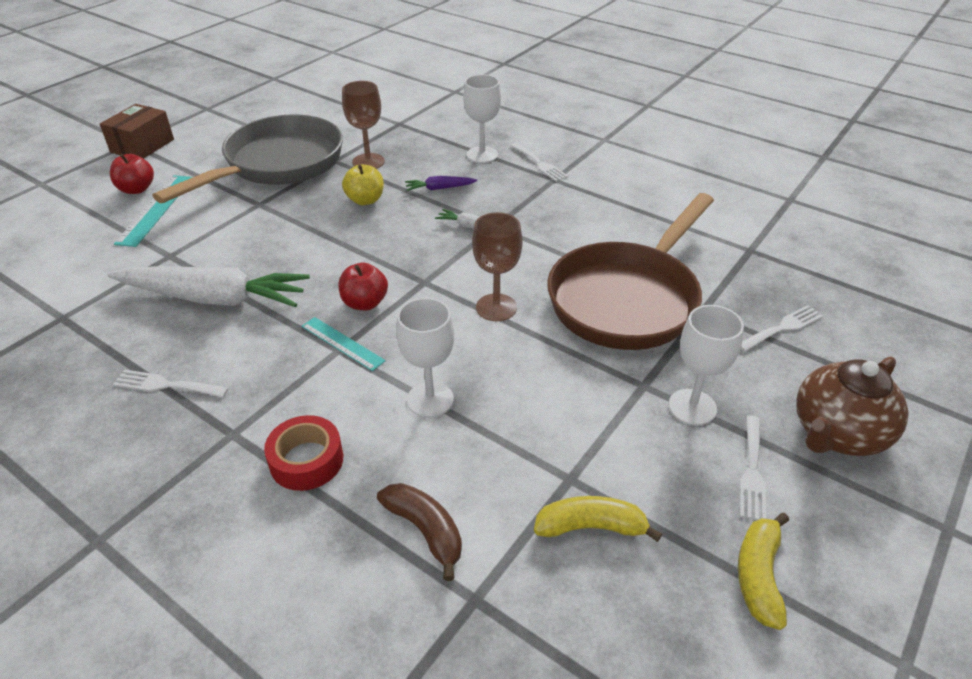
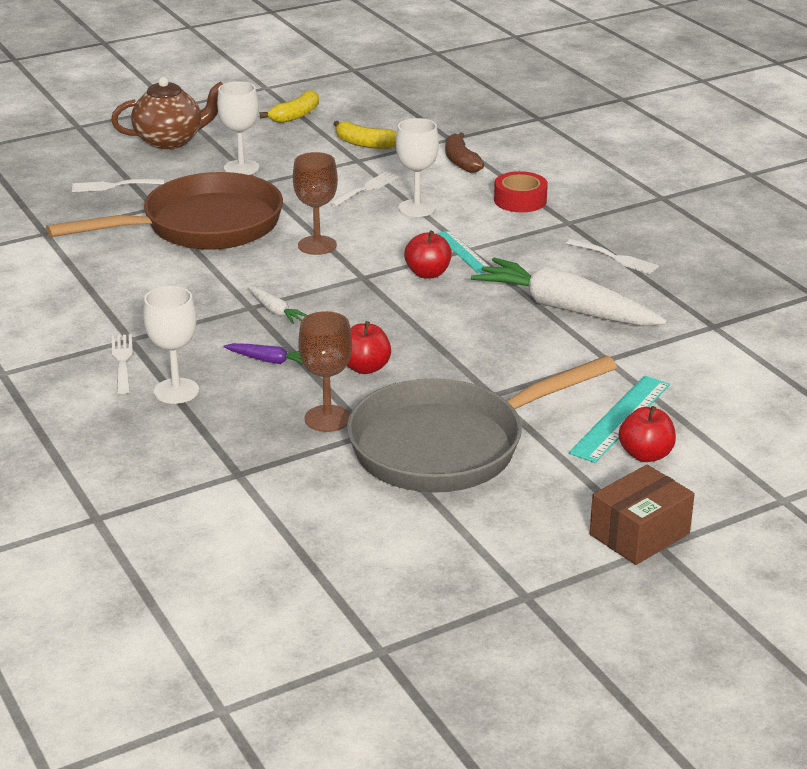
camera: 155 degrees left, 10 degrees down
yellow apple [342,164,384,205] -> red apple [347,321,391,374]
white fork [740,416,766,520] -> white fork moved to [329,172,399,207]

